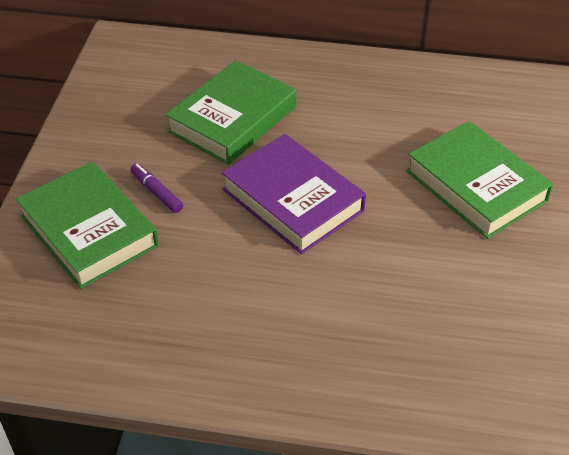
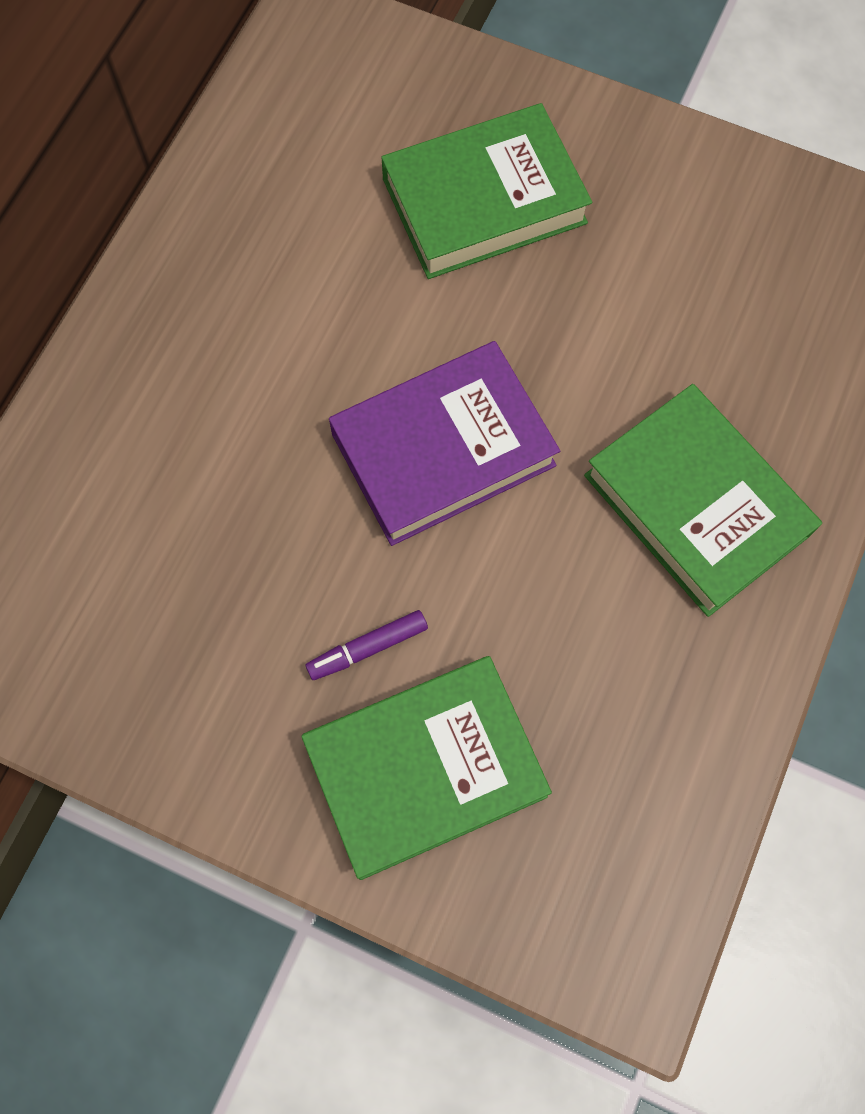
camera: 75 degrees left, 25 degrees up
green book [165,60,296,165] -> green book moved to [584,384,822,617]

